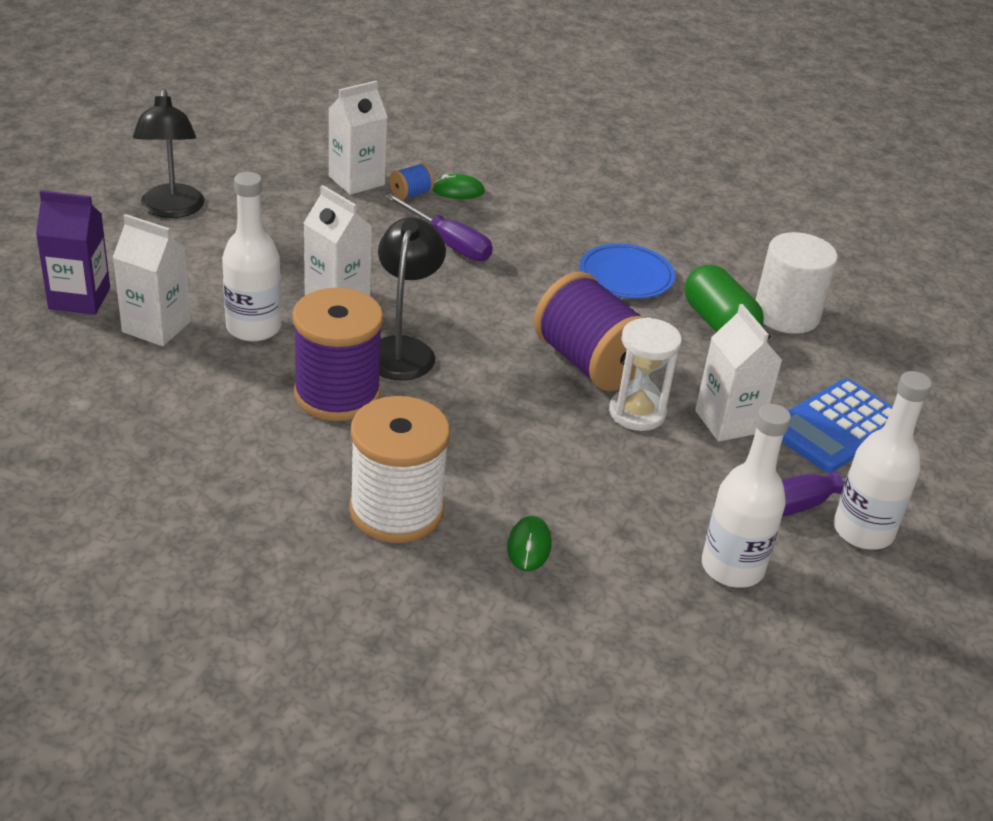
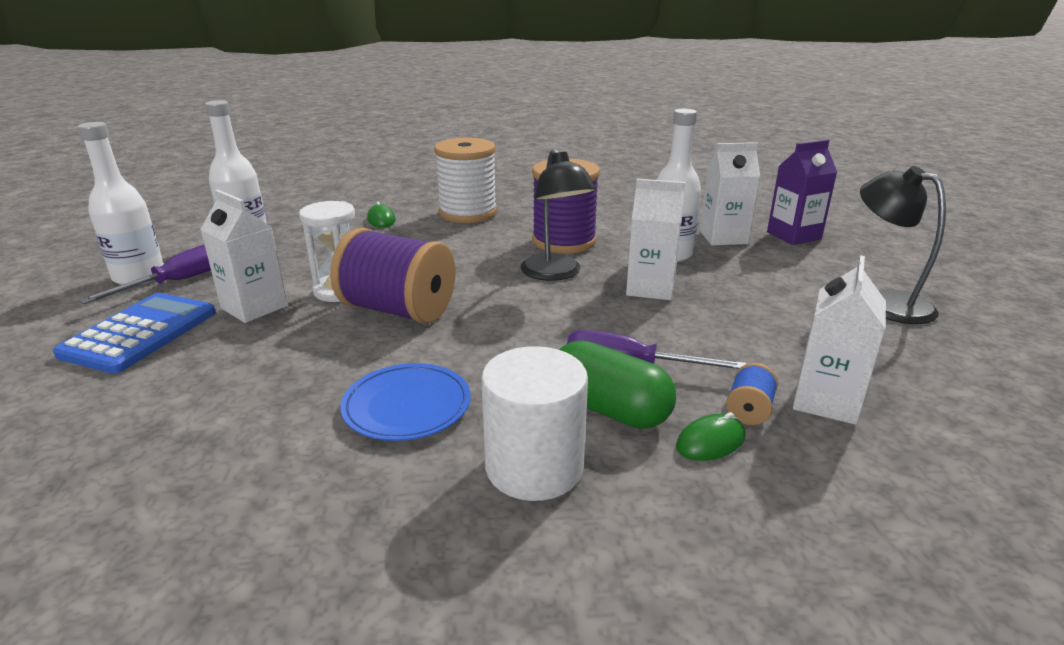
camera: 155 degrees right, 10 degrees down
green capsule [685,265,764,332] -> green capsule moved to [559,340,676,429]
white cylinder [756,232,838,334] -> white cylinder moved to [481,346,588,501]

